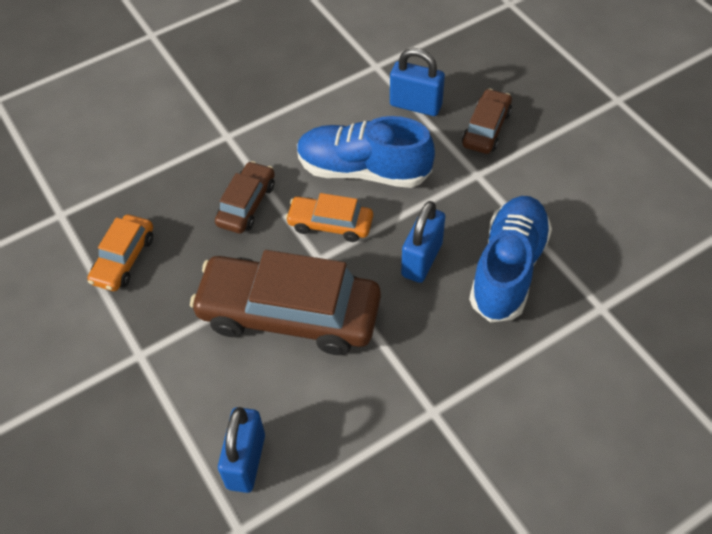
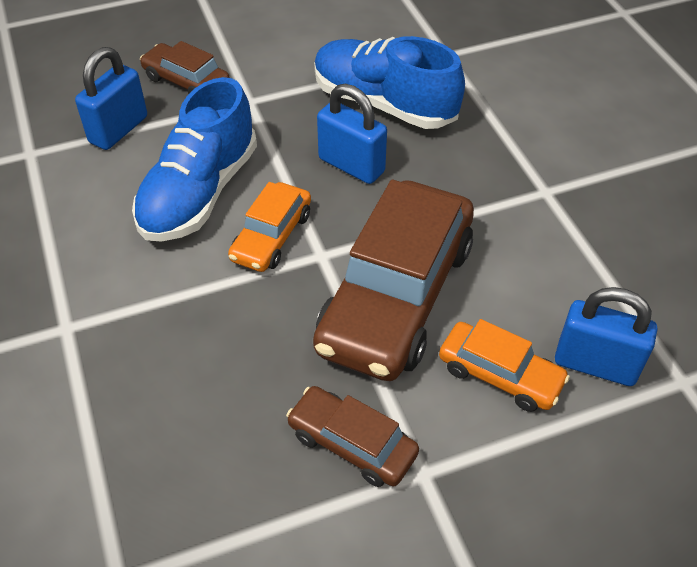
camera: 80 degrees left, 5 degrees down
orange car [87,215,153,291] -> orange car moved to [439,319,570,412]
brown car [215,161,275,233] -> brown car moved to [286,386,419,487]

